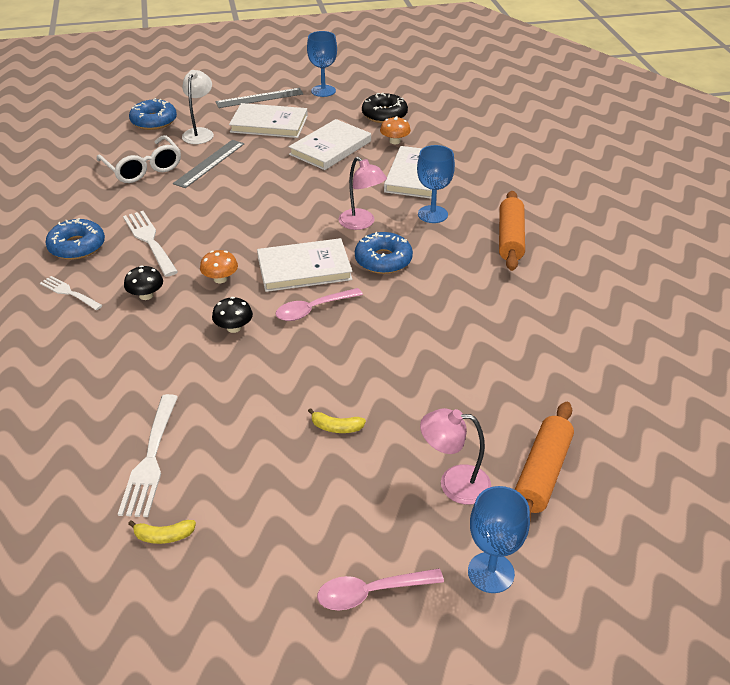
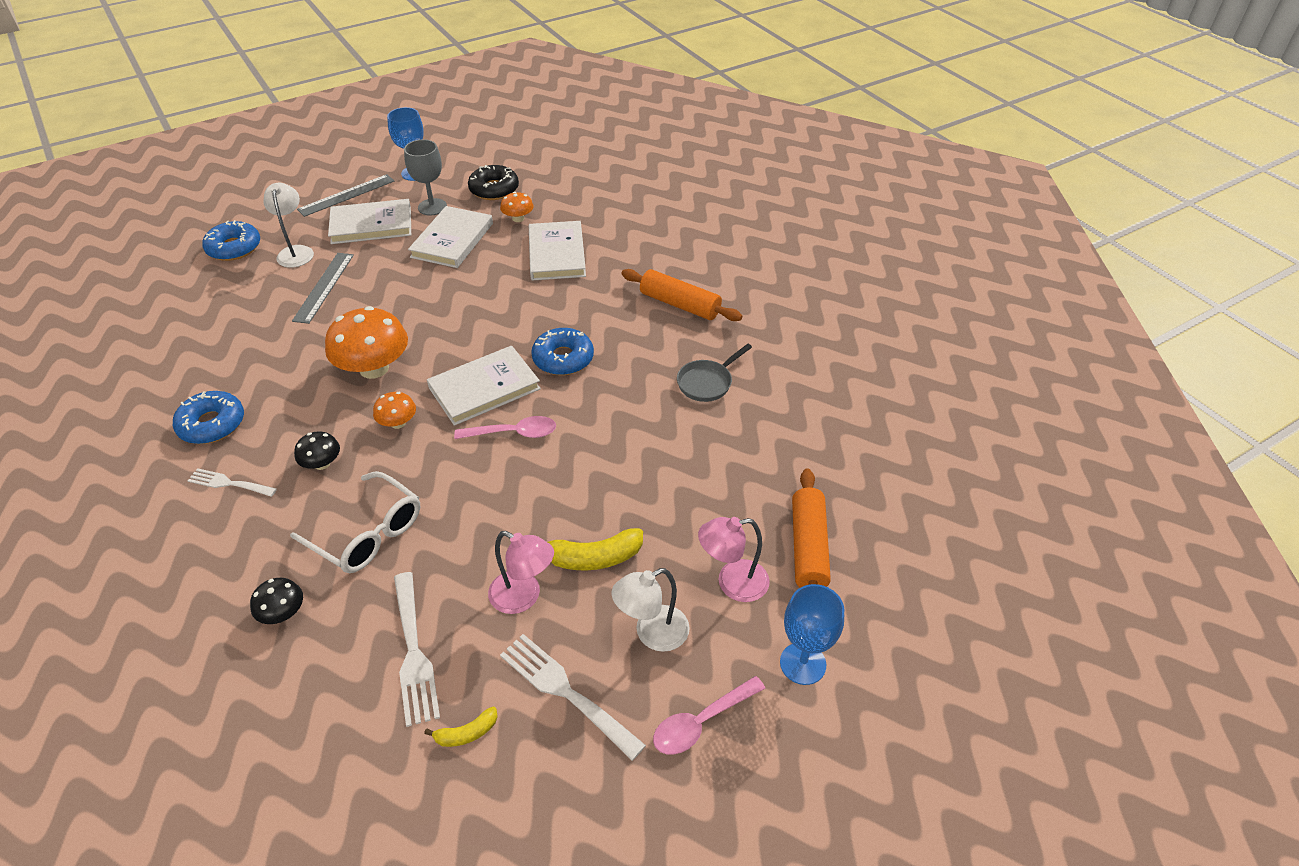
camera: 20 degrees left, 5 degrees up
white glasses [97,135,181,183] -> white glasses moved to [290,471,420,573]
white fork [123,211,178,277] -> white fork moved to [500,634,646,761]
black mushroom [212,297,253,333] -> black mushroom moved to [250,578,303,624]
pink spoon [276,288,363,321] -> pink spoon turned 135 degrees counterclockwise [454,416,556,439]
yellow banana [308,408,366,433] -> yellow banana [548,528,643,570], size x1.75
pink lamp [339,157,387,230] -> pink lamp moved to [488,531,554,614]
blue goblet [417,145,455,223] -> none
orange rolling pin [499,191,525,271] -> orange rolling pin turned 45 degrees counterclockwise [621,269,742,321]
none -> orange mushroom [325,306,408,379]
none -> grey goblet [404,139,447,216]
none -> white lamp [612,568,690,652]
none -> grey pan [677,344,752,402]

